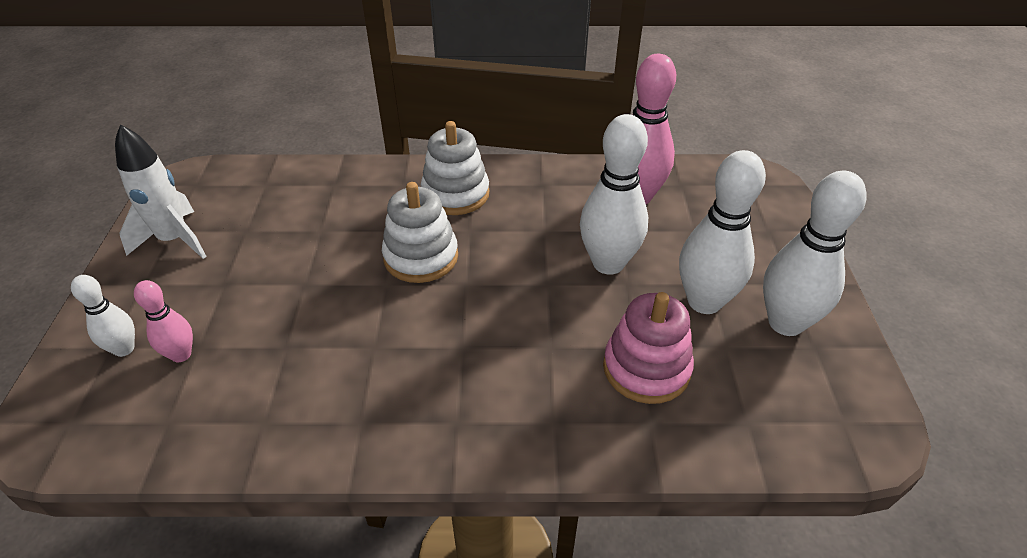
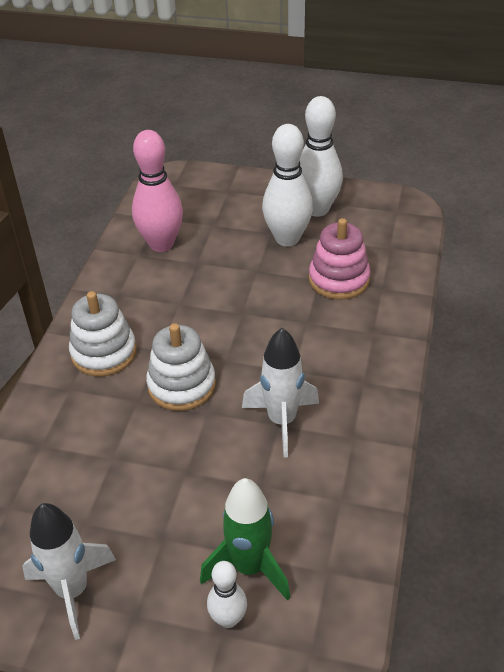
camera: 75 degrees left, 0 degrees up
pink bowling pin [134,280,193,362] -> green rocket [200,478,290,600]
white bowling pin [580,114,648,275] -> none
none -> white rocket [242,328,319,458]

